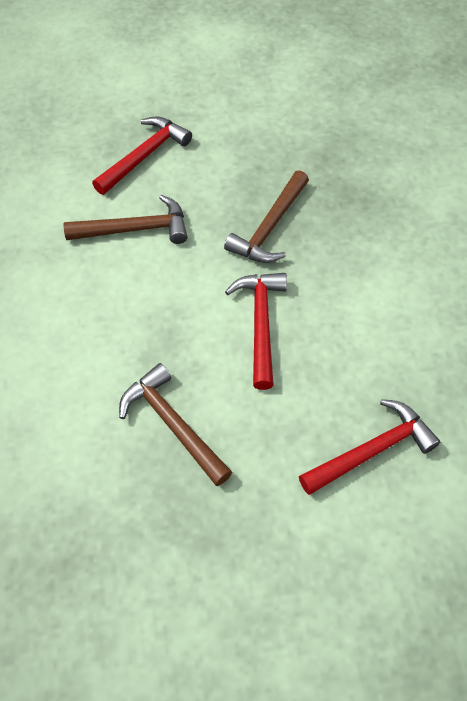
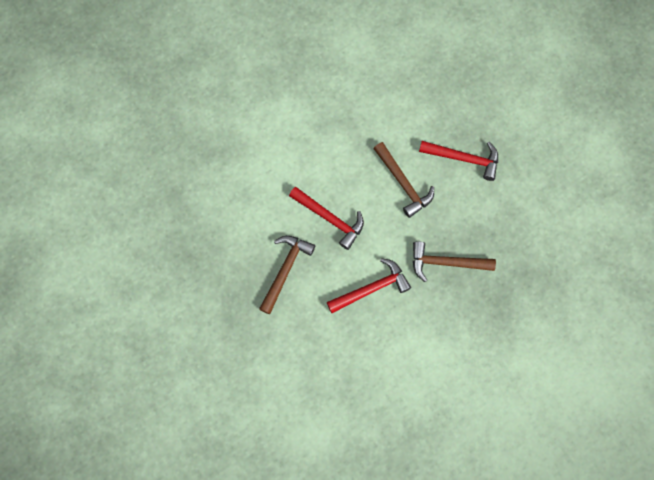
camera: 65 degrees right, 15 degrees up
red hammer [299,399,440,495] -> red hammer moved to [289,187,364,250]

